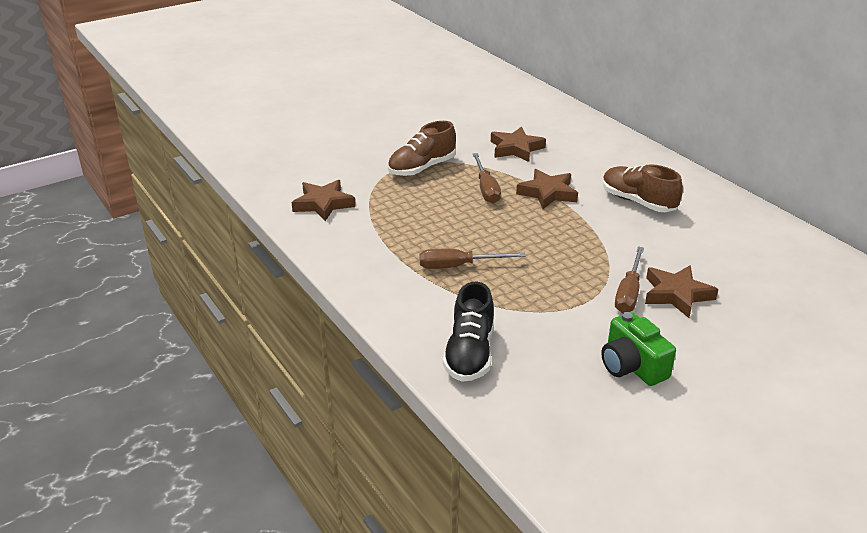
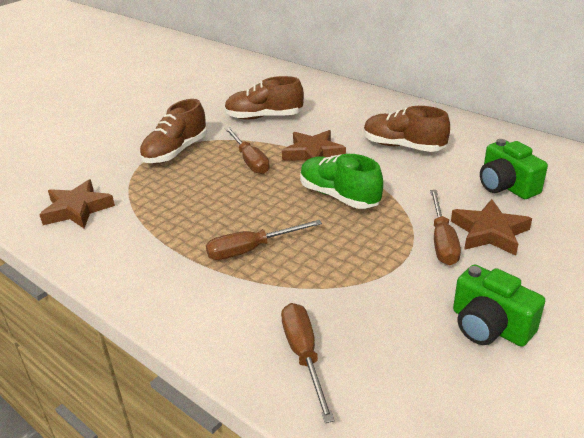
camera: 15 degrees left, 0 degrees up
black shoe [443,282,494,382] -> brown screwdriver [281,303,335,423]
brown star [491,126,546,162] -> brown shoe [224,76,304,119]
none -> green shoe [300,154,383,209]
none -> green camera [480,139,548,199]

